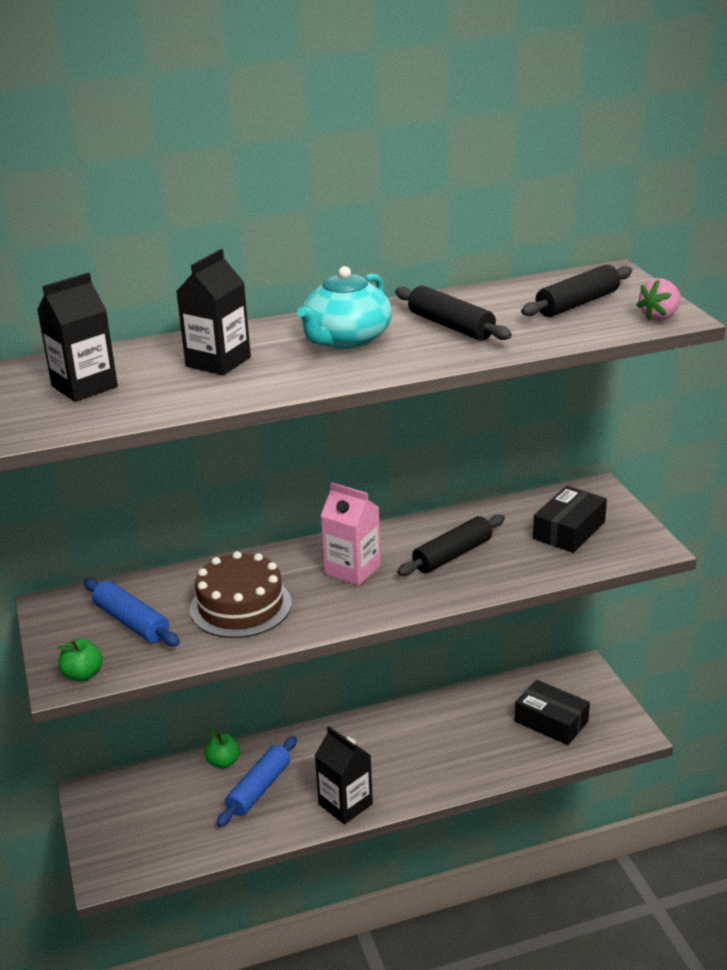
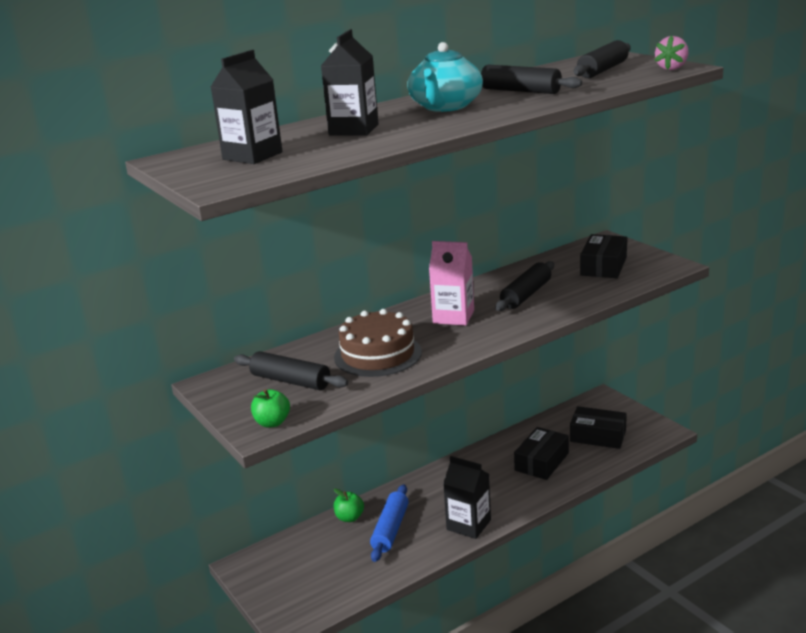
camera: 15 degrees left, 5 degrees down
blue rolling pin [84,578,180,646] -> black rolling pin [234,351,348,390]
none -> black box [514,427,569,480]

